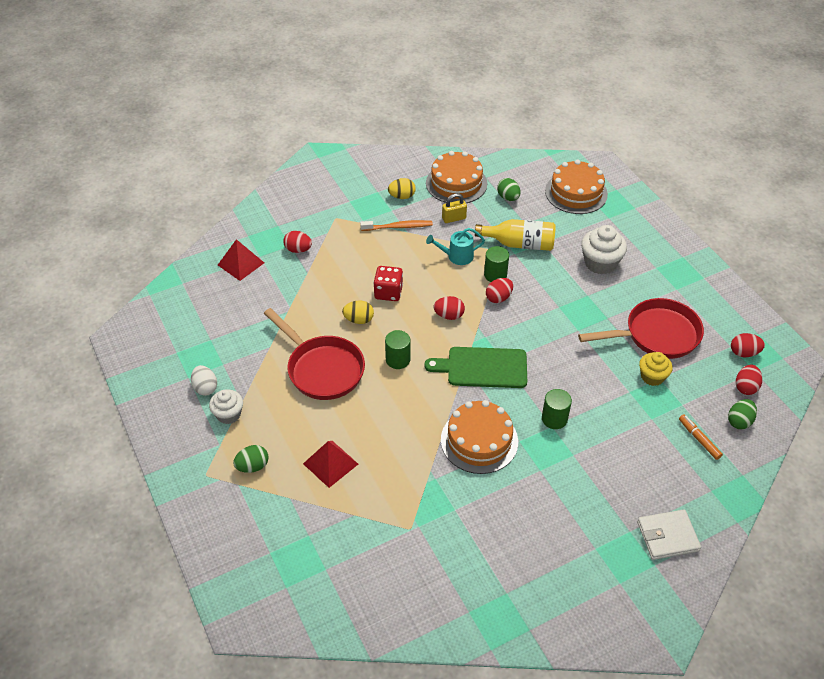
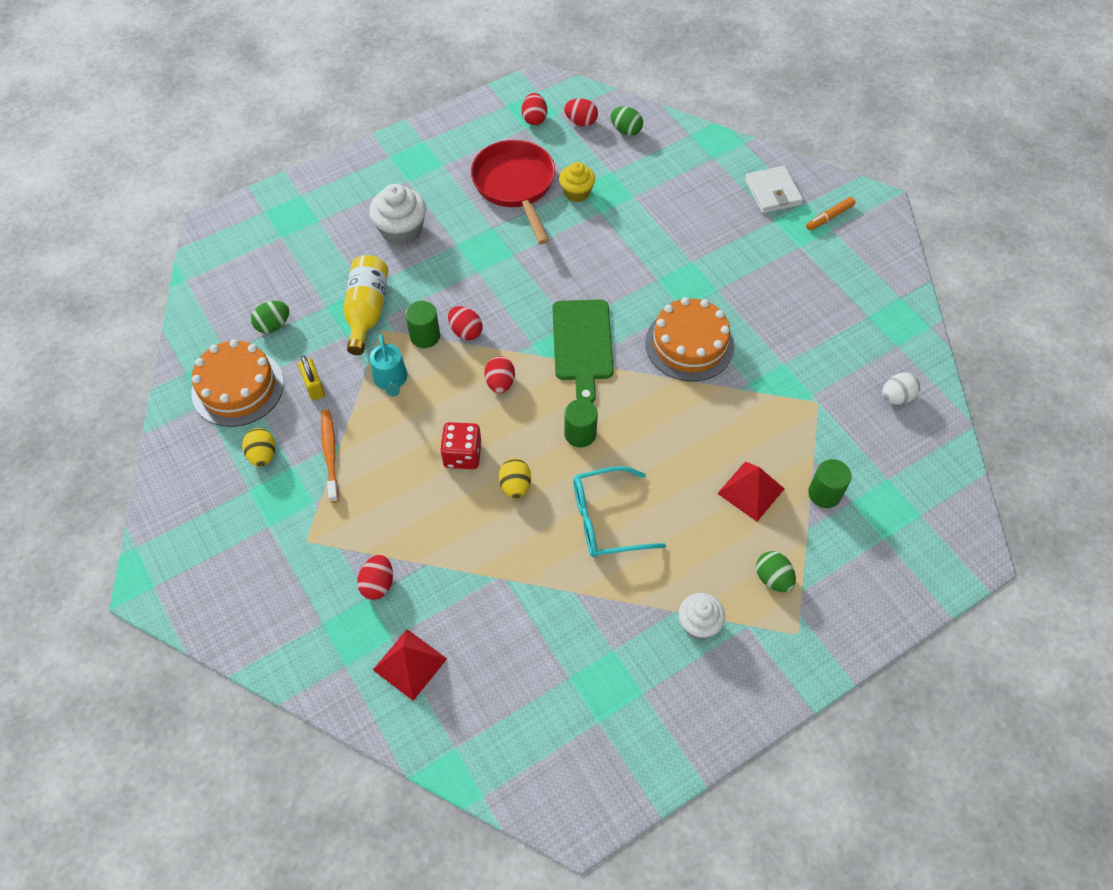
camera: 95 degrees left, 10 degrees up
white egg [191,365,217,396] -> white egg moved to [882,372,920,405]
red pan [264,308,365,400] -> turquoise glasses [574,466,666,558]
green cylinder [542,389,572,429] -> green cylinder moved to [808,459,852,508]
orange cake [545,160,608,214] -> none
orange marker [679,414,723,460] -> orange marker moved to [806,197,856,230]

